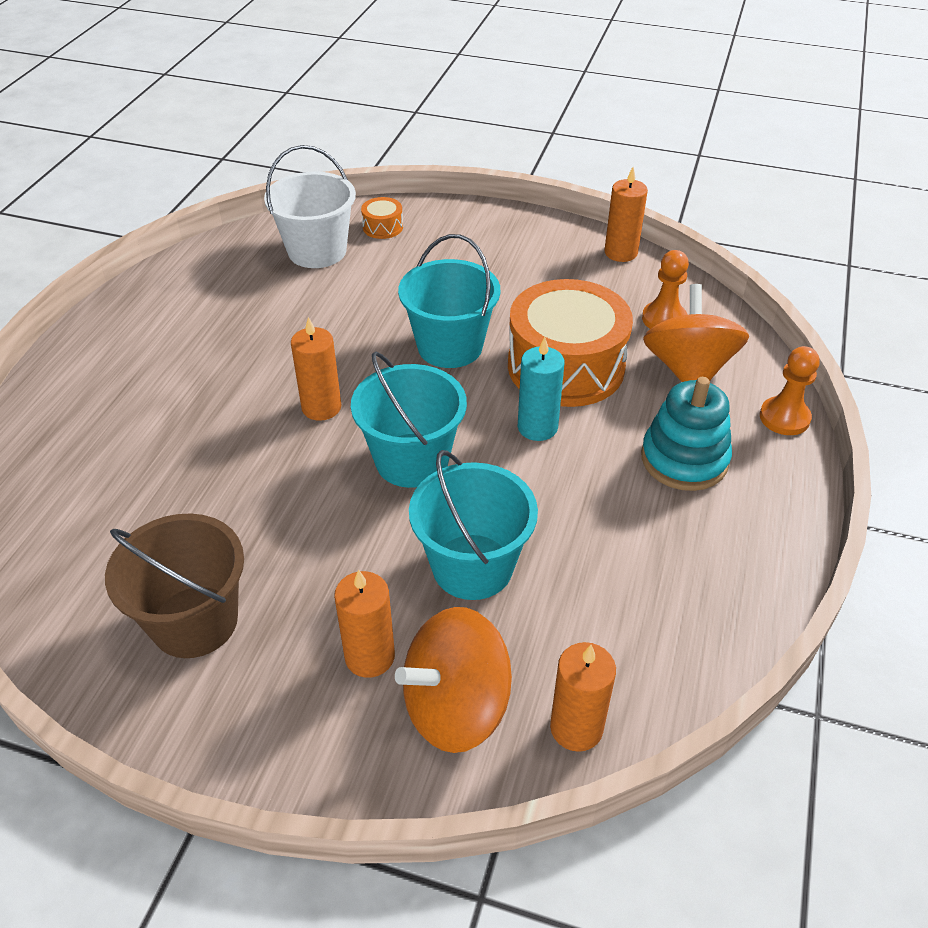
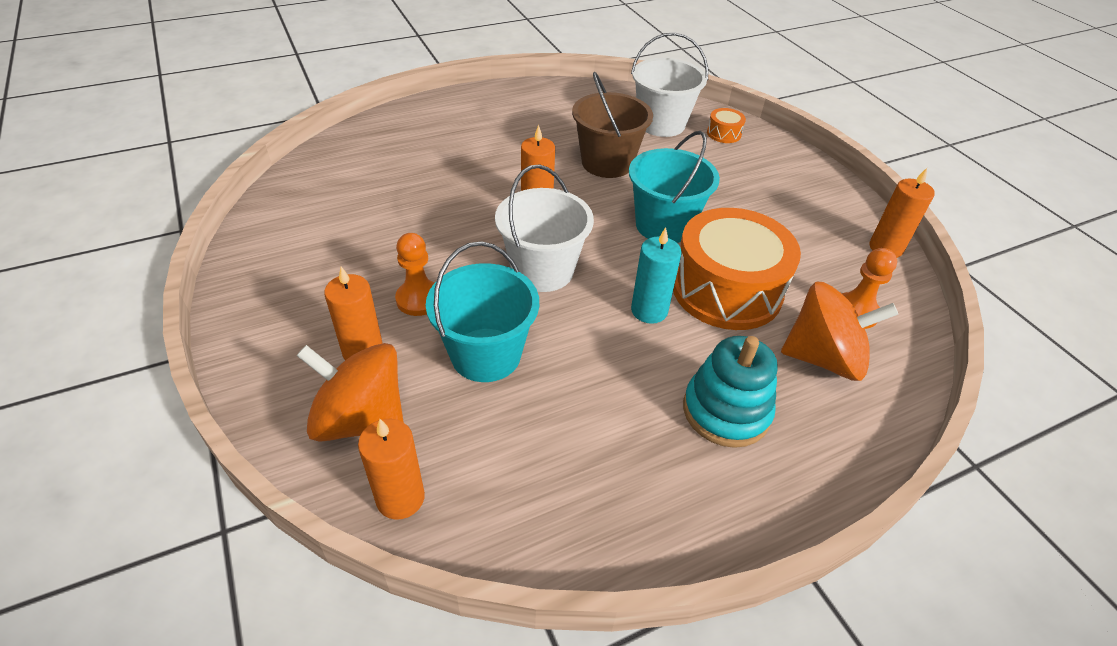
camera: 45 degrees right, 0 degrees up
brown bucket [105,513,244,658] -> brown bucket moved to [572,72,653,178]
turquoise bucket [351,351,467,488] -> white bucket [495,164,594,292]
orange spinning top [643,284,749,382] -> orange spinning top turned 45 degrees clockwise [781,282,898,381]
orange pawn [760,346,820,435] -> orange pawn moved to [395,233,435,316]

